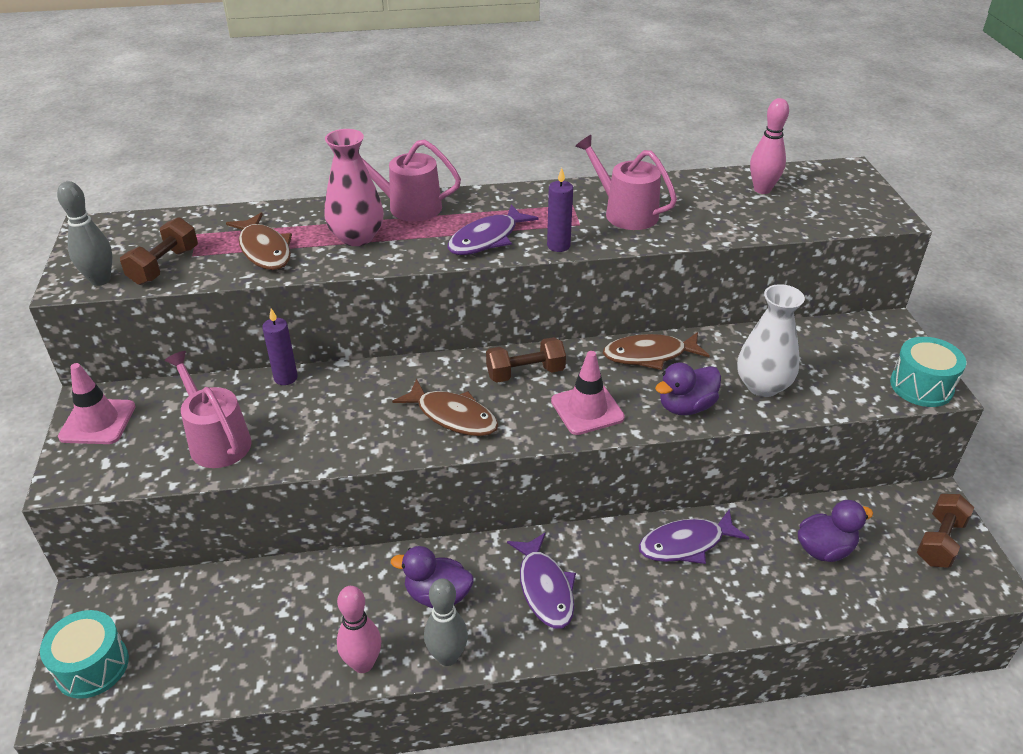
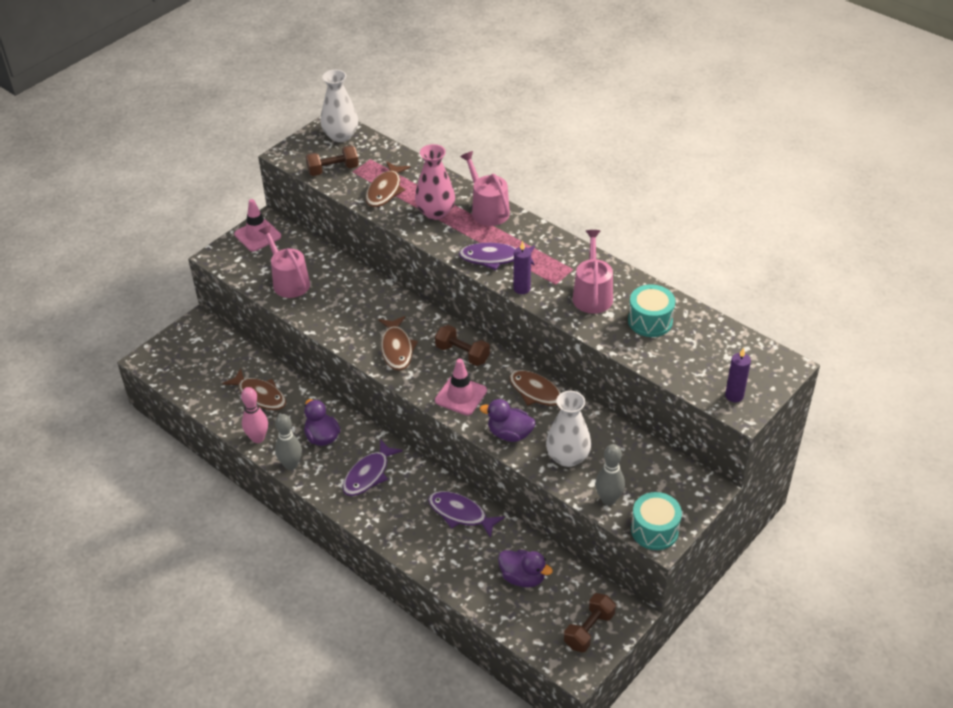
camera: 50 degrees right, 5 degrees up
turquoise drum [40,610,129,699] -> turquoise drum moved to [628,284,675,337]
grey bowling pin [57,181,112,286] -> grey bowling pin moved to [595,444,625,505]
pink watering can [165,351,252,468] -> pink watering can turned 45 degrees counterclockwise [259,225,310,298]
purple candle [262,308,298,385] -> purple candle moved to [725,348,751,402]
pink bowling pin [750,98,789,194] -> none
brown dumbbell [917,494,974,568] -> brown dumbbell turned 45 degrees counterclockwise [564,593,616,652]
none -> brown fish [222,368,286,410]
none -> white vase [321,70,358,142]

